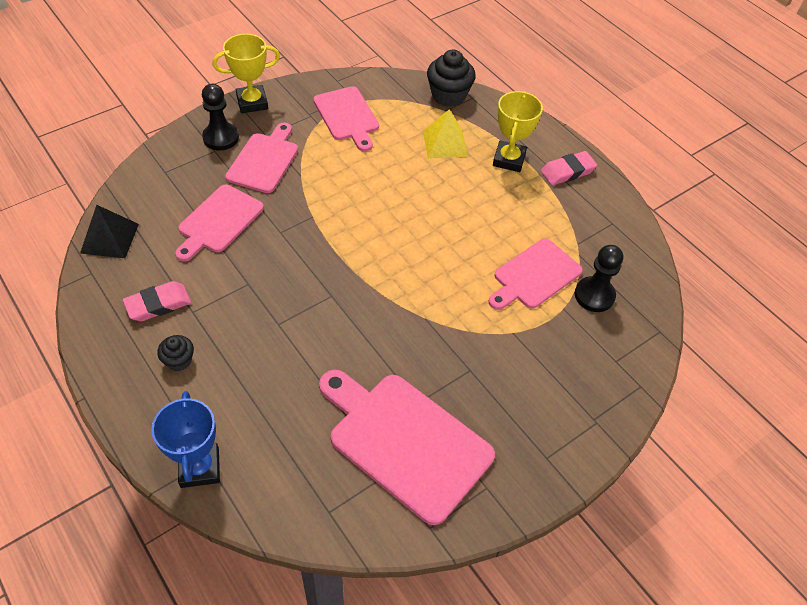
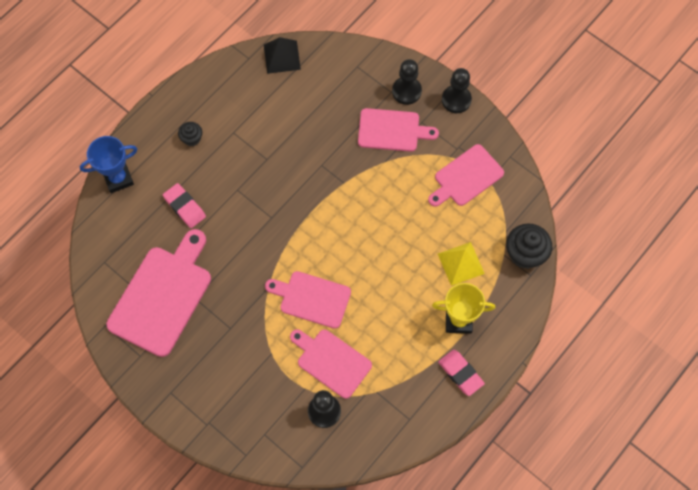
camera: 80 degrees right, 15 degrees up
pink eraser [123,281,191,321] -> pink eraser moved to [163,183,206,228]
pink cutting board [175,185,264,261] -> pink cutting board moved to [265,271,351,329]
yellow trophy [212,34,280,113] -> black pawn [442,68,472,113]

